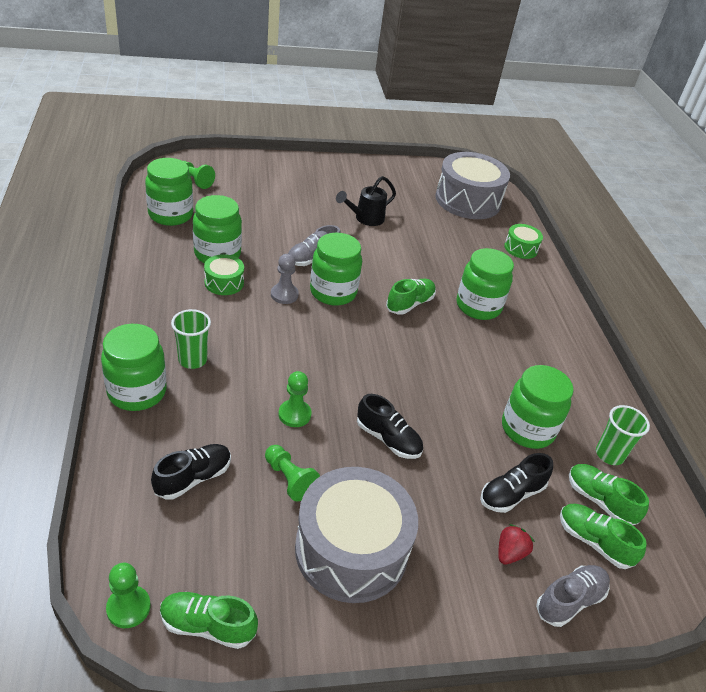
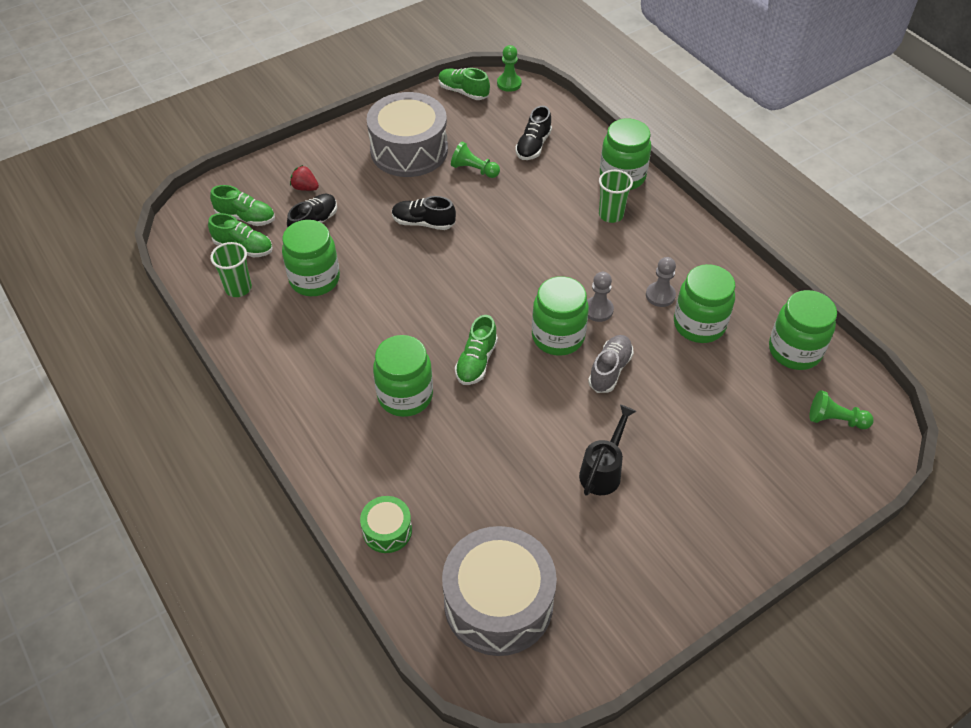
camera: 160 degrees right, 10 degrees up
green shoe [160,592,258,649] -> green shoe turned 135 degrees counterclockwise [438,68,490,100]
green drum [204,254,244,295] -> grey pawn [646,257,676,307]
green pawn [279,371,312,427] -> none
red strawberry [498,524,535,565] -> red strawberry turned 105 degrees clockwise [290,165,319,191]
grey shoe [536,565,610,627] -> none

